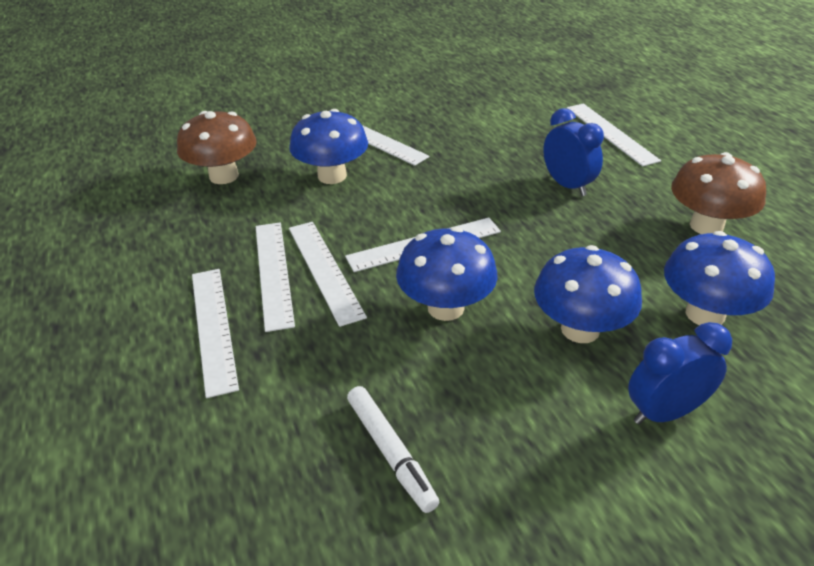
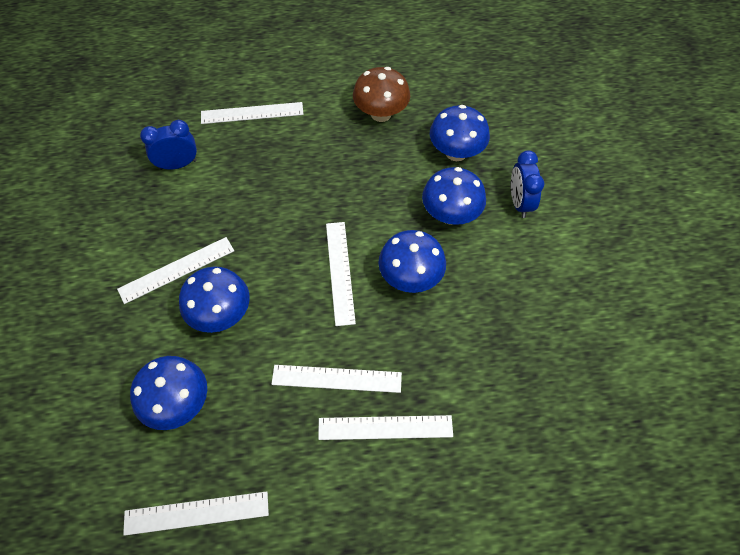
camera: 75 degrees left, 20 degrees up
brown mushroom [177,111,257,184] -> blue mushroom [130,356,207,430]
white ruler [289,222,367,327] -> white ruler moved to [123,491,269,536]
white marker [347,386,439,513] -> none
blue clock [543,108,604,196] -> blue clock moved to [140,120,197,170]

